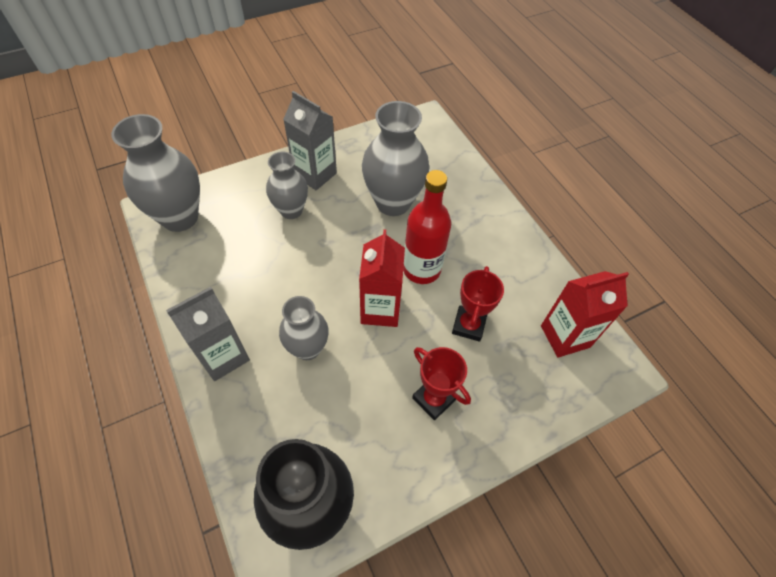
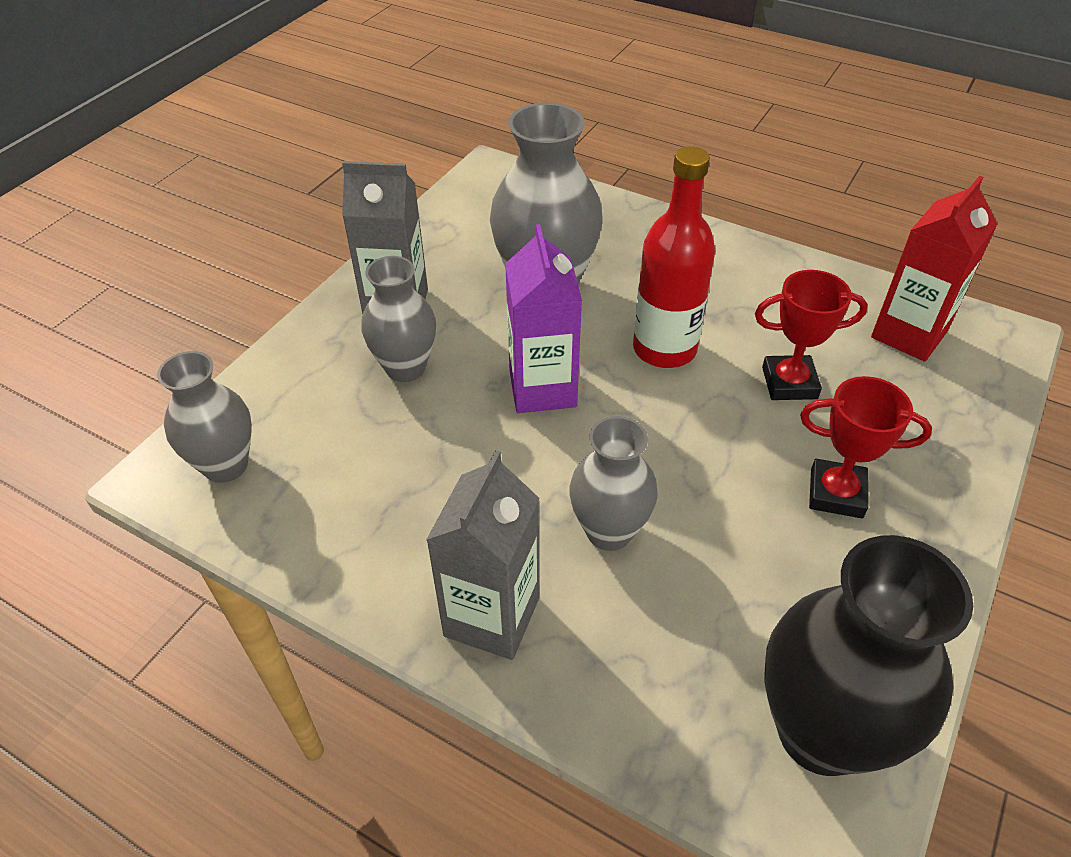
camera: 30 degrees left, 10 degrees down
grey vase [111,114,200,232] -> grey vase [157,351,252,483], size x0.62
red carton [359,229,405,327] -> none
red trophy [452,266,504,342] -> red trophy turned 75 degrees counterclockwise [755,270,868,400]
none -> purple carton [505,224,582,413]

